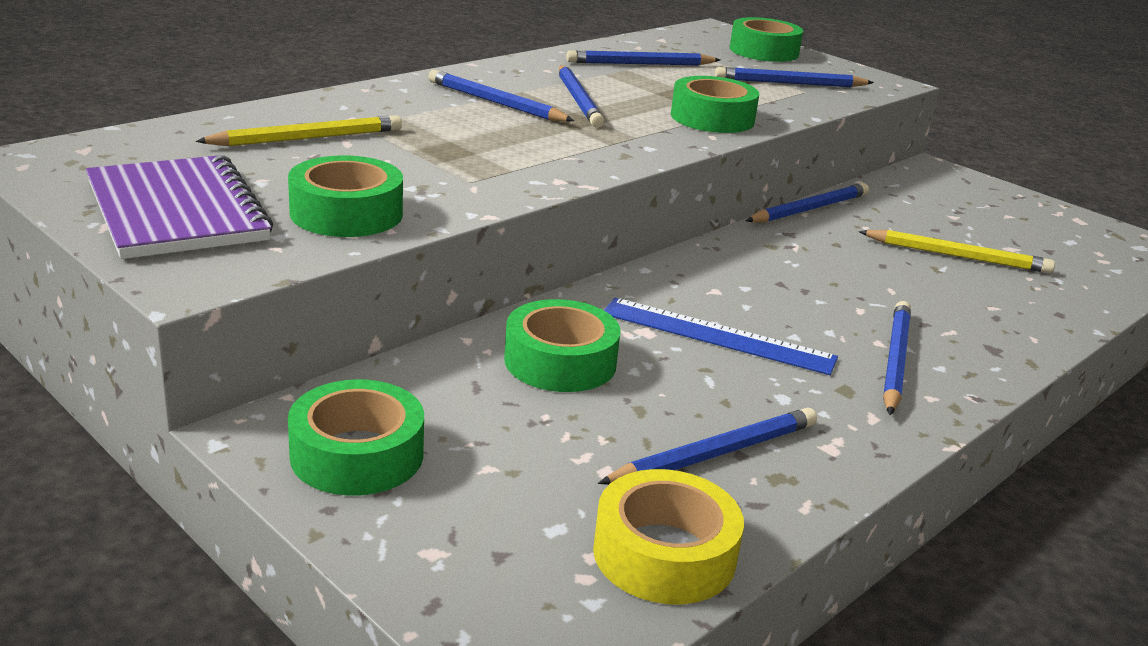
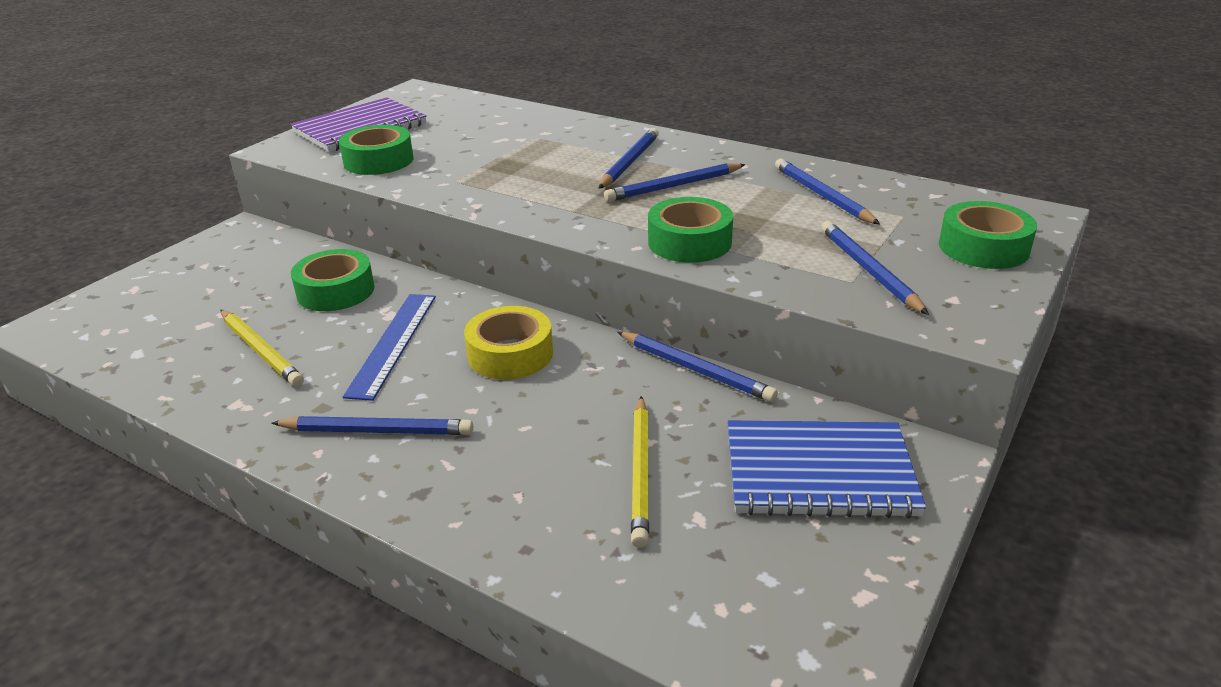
camera: 80 degrees right, 5 degrees up
yellow pencil [195,115,402,146] -> yellow pencil moved to [220,310,304,387]
green tape [288,380,424,496] -> none
yellow tape [593,469,744,604] -> yellow tape moved to [464,306,553,379]
blue pencil [598,407,817,485] -> none
none -> blue notebook [727,420,926,518]

